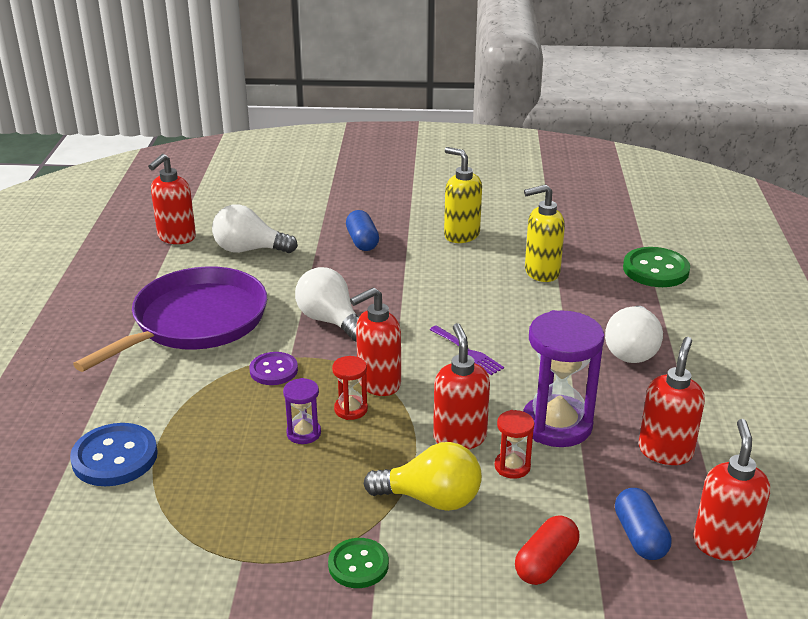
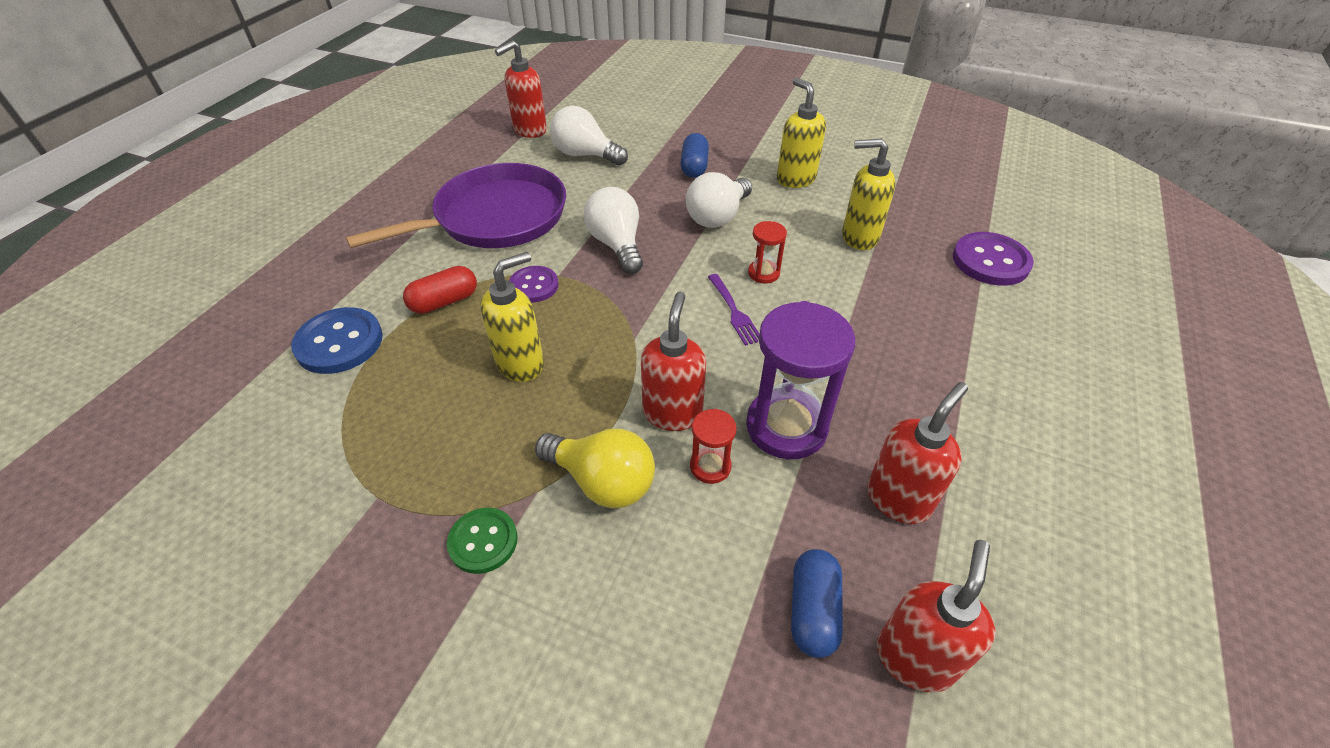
camera: 20 degrees right, 15 degrees up
purple hourglass [283,378,321,444] -> yellow soap dispenser [480,252,544,382]
red hourglass [332,356,368,420] -> red hourglass moved to [748,221,787,284]
red soap dispenser [350,287,401,396] -> none
red capsule [515,515,579,585] -> red capsule moved to [403,266,477,314]
white light bulb [605,306,663,363] -> white light bulb moved to [686,172,752,228]
green button [623,247,690,287] -> purple button [953,232,1034,286]

